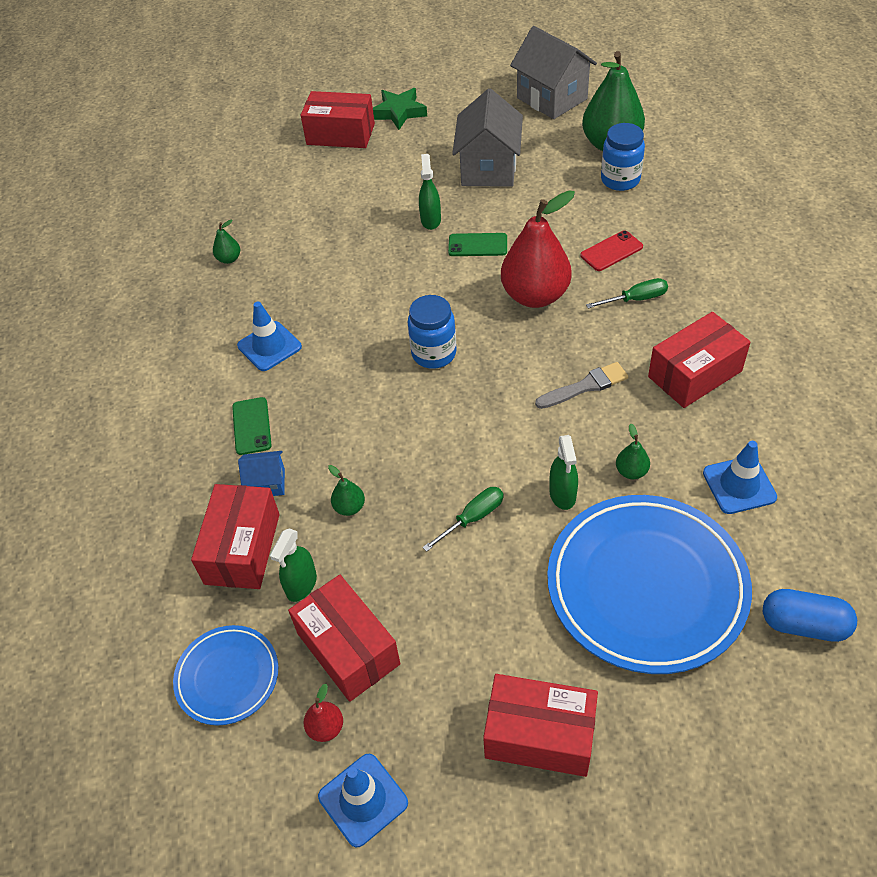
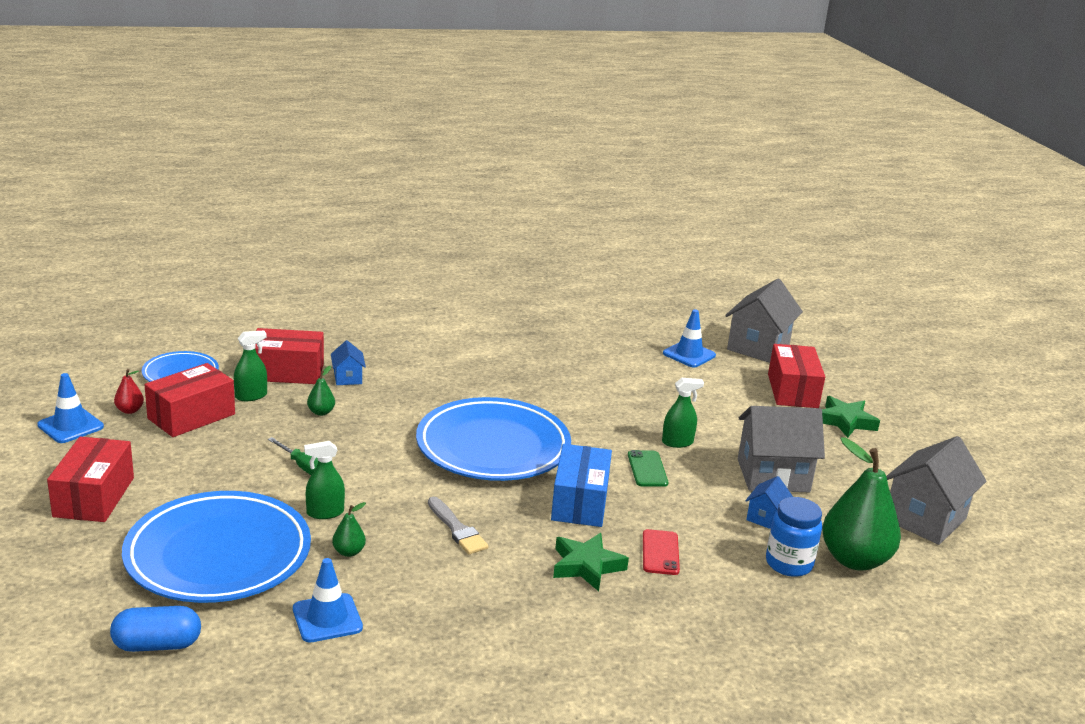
camera: 75 degrees right, 25 degrees down
green pear [213,220,240,264] -> none
green phone [232,397,272,455] -> none
blue traffic cone [237,302,302,371] -> blue traffic cone moved to [663,309,716,368]
green spray bottle [270,528,317,602] -> green spray bottle turned 135 degrees clockwise [234,330,267,401]
blue jar [408,295,456,369] -> blue plate [416,397,571,481]
red pear [501,190,575,308] -> blue box [551,444,612,527]
red phone [580,230,643,271] -> red phone turned 45 degrees clockwise [643,529,680,575]
green screwdriver [586,278,668,309] -> green star [553,533,629,591]
red box [648,312,751,408] -> none
blue capsule [763,589,857,642] -> blue capsule turned 75 degrees clockwise [110,606,201,652]
none -> grey house [725,279,803,363]
none -> blue house [745,476,793,529]

